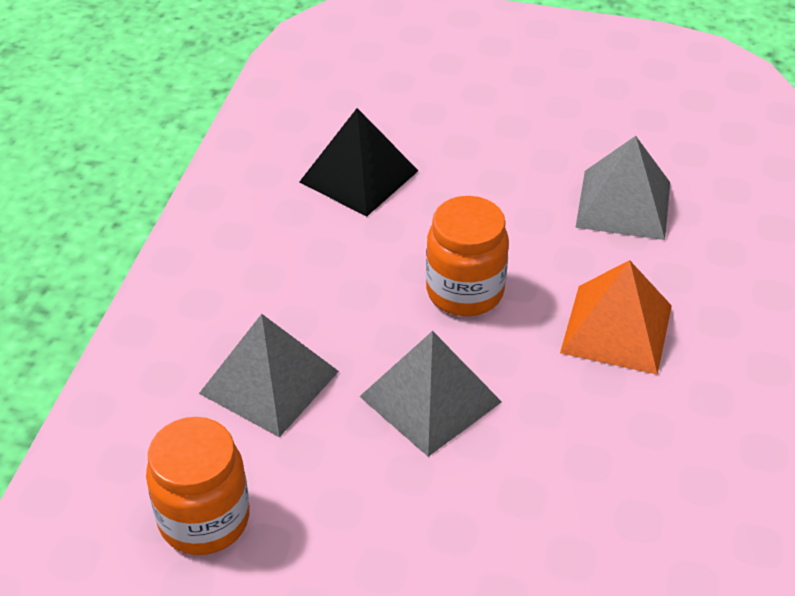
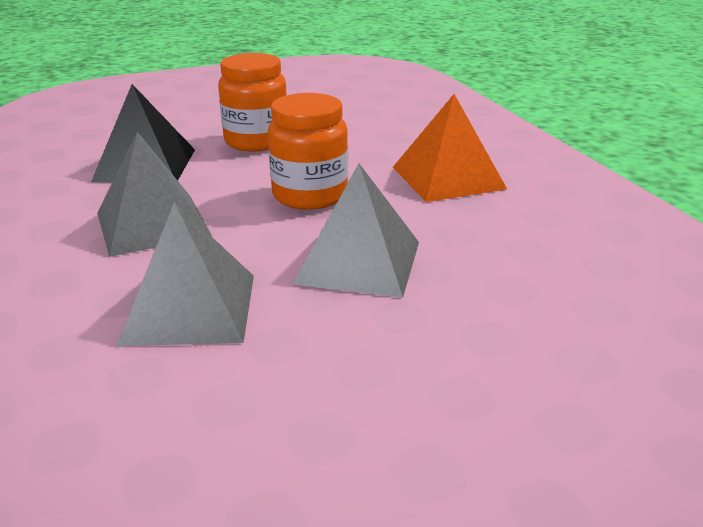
camera: 35 degrees left, 15 degrees down
orange jar [146,417,250,555] -> orange jar moved to [218,53,287,151]
grey pyramid [575,136,670,240] -> grey pyramid moved to [97,132,212,257]

